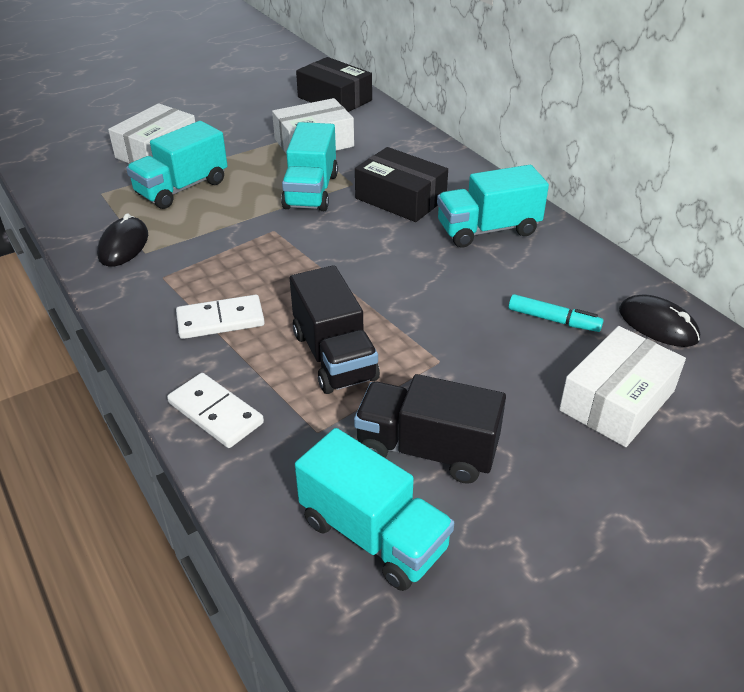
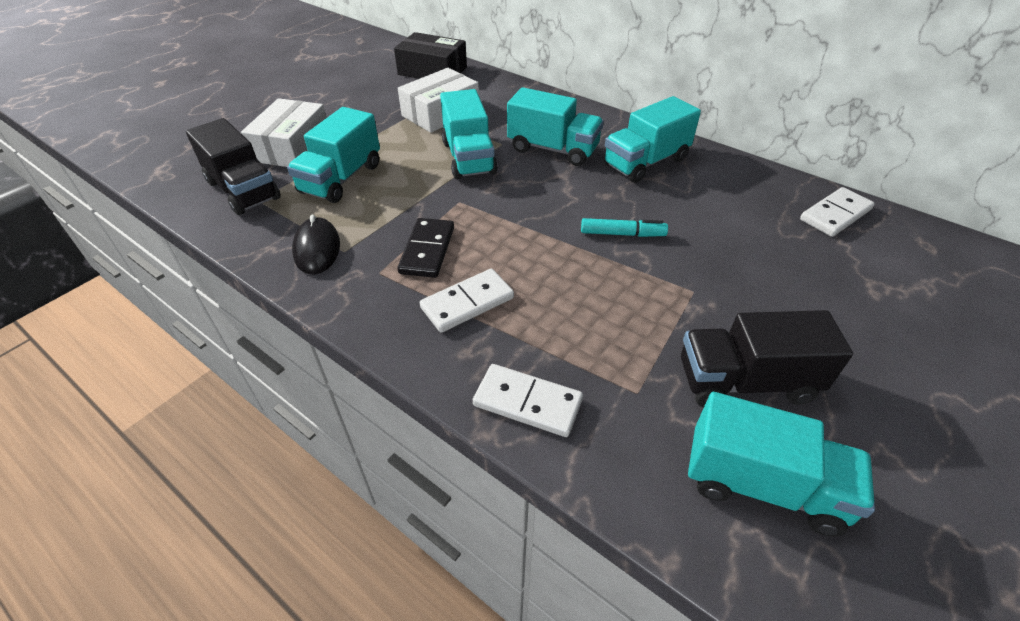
camera: 20 degrees left, 5 degrees up
black truck [290,265,380,394] -> black truck moved to [186,118,281,215]
black box [355,147,448,222] -> turquoise truck [507,87,604,166]
turquoise marker [509,294,604,332] -> turquoise marker moved to [581,218,668,237]
white box [559,326,686,447] -> none
black mouse [619,294,700,347] -> white domino [800,187,875,237]
none -> black domino [397,218,454,278]

